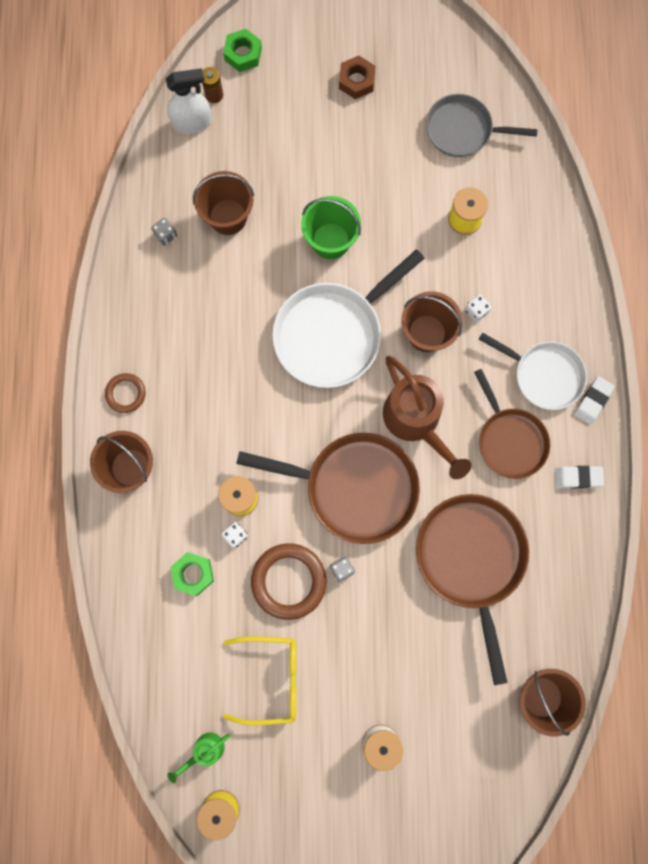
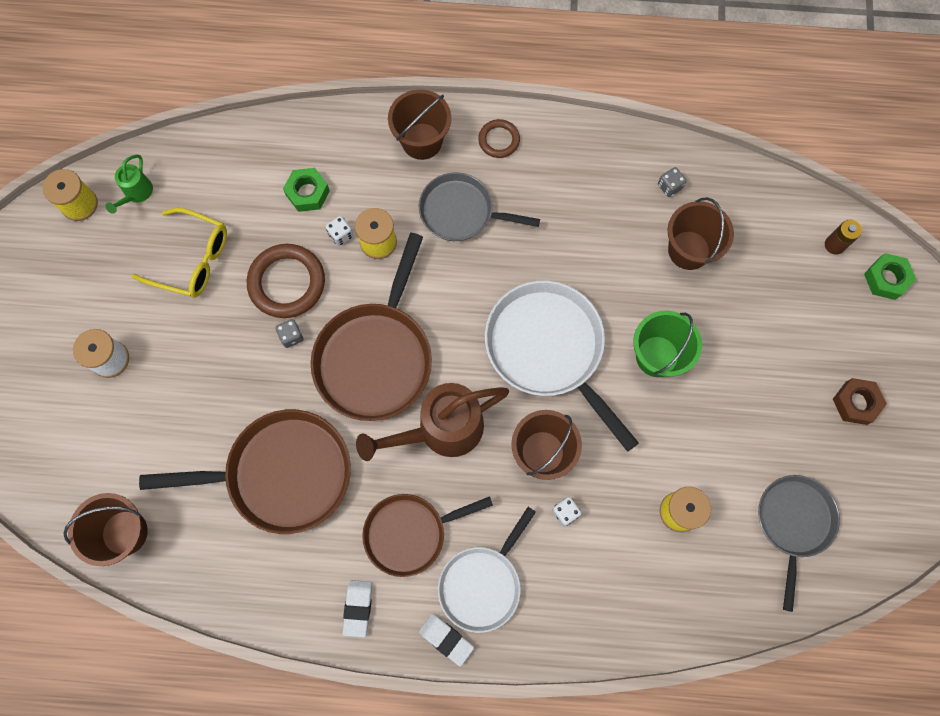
camera: 95 degrees right, 5 degrees down
white spray bottle [166,68,211,134] -> none
green watering can [167,732,231,783] -> green watering can turned 135 degrees counterclockwise [105,154,153,214]
yellow glasses [223,636,296,725] -> yellow glasses turned 75 degrees counterclockwise [132,208,227,298]
none -> grey pan [419,172,540,241]

